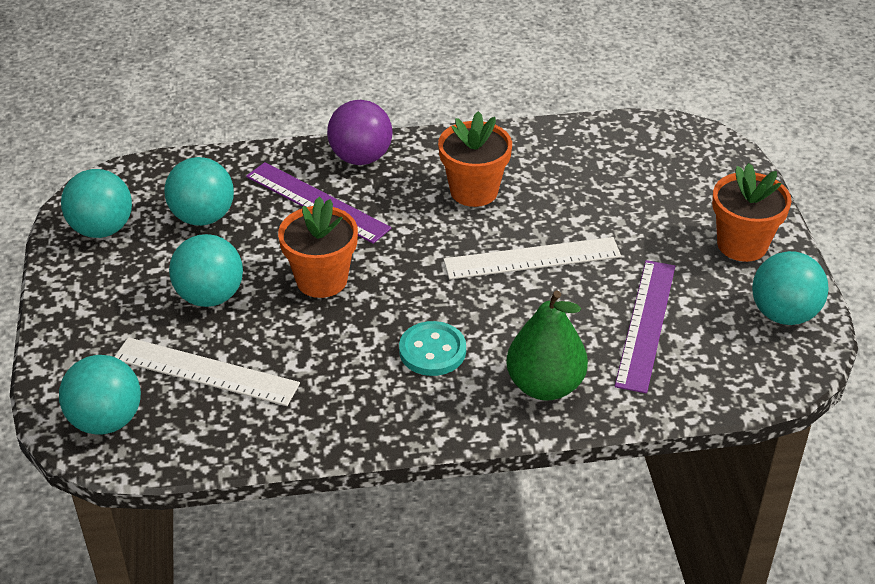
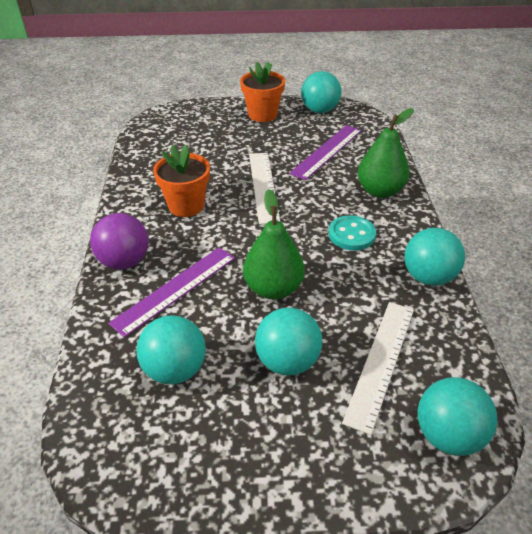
camera: 85 degrees left, 0 degrees up
turquoise ball [61,169,132,238] -> turquoise ball moved to [404,228,465,286]
orange flower pot [278,197,358,298] -> green pear [243,189,305,299]
purple ruler [615,260,675,394] -> purple ruler turned 75 degrees counterclockwise [289,125,362,180]

